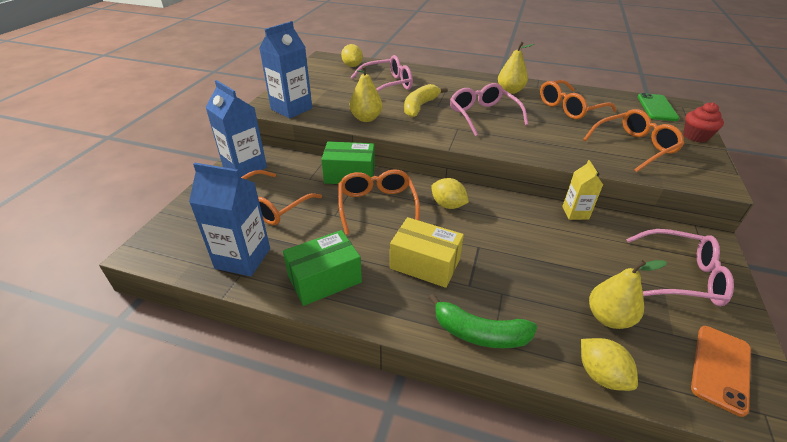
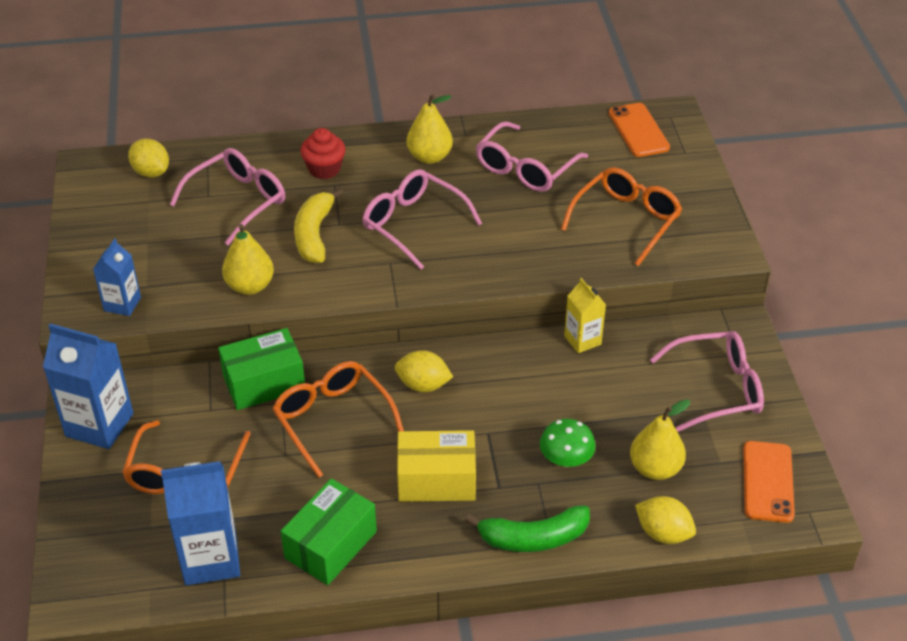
camera: 25 degrees left, 5 degrees up
blue carton [259,21,312,119] -> blue carton [93,239,141,316], size x0.58
orange glasses [540,80,617,119] -> pink glasses [476,121,588,192]
green phone [637,93,679,121] -> orange phone [609,103,670,157]
red cupcake [683,102,724,143] -> red cupcake moved to [300,128,346,179]
none -> green mushroom [540,419,596,467]

